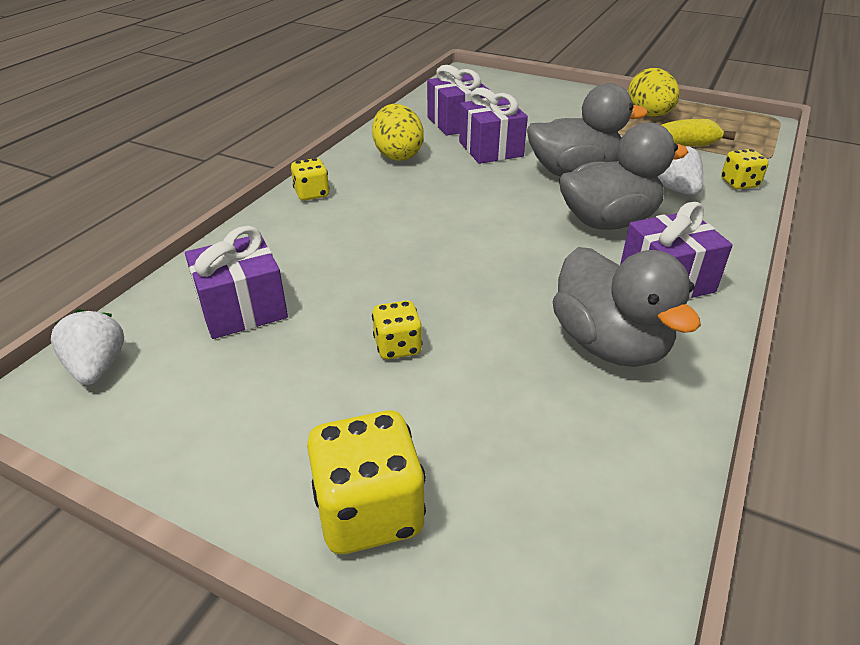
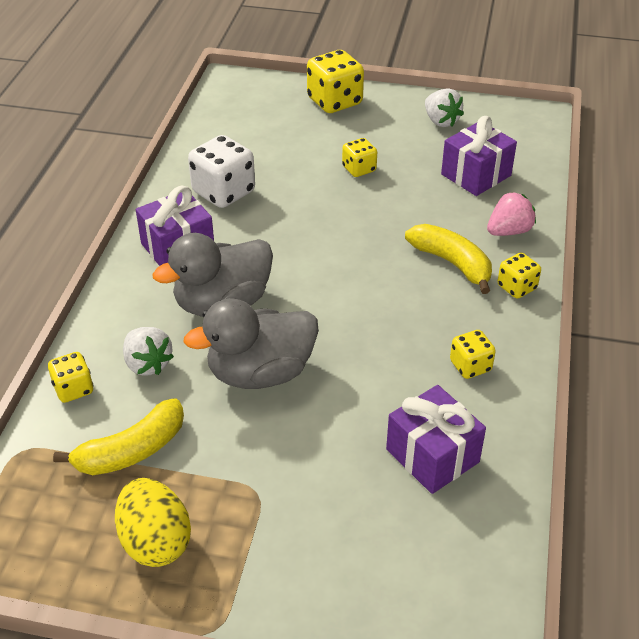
camera: 165 degrees right, 5 degrees up
white strawberry [51,309,124,385] -> white strawberry moved to [425,88,464,127]
yellow egg [372,104,424,161] -> yellow dice [450,330,496,379]
purple gift [459,88,528,164] -> none
grey duck [553,247,701,367] -> white dice [188,135,255,208]
none -> yellow banana [405,224,492,294]
none -> pink strawberry [487,192,536,236]

